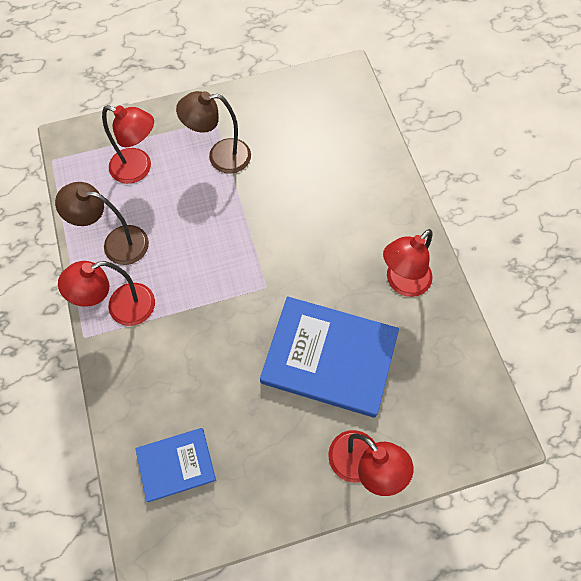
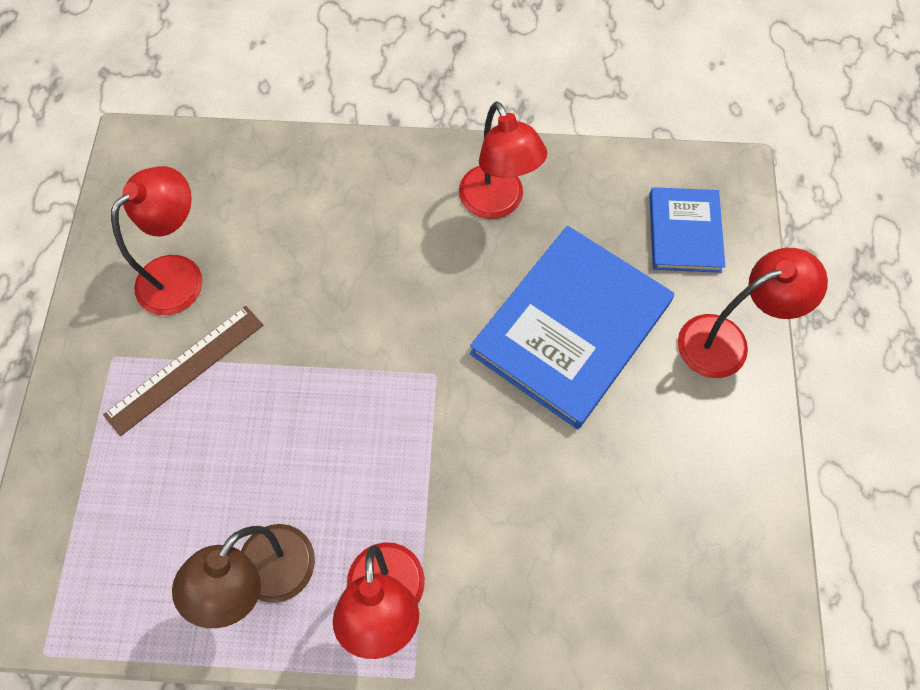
camera: 70 degrees left, 0 degrees up
red lamp [102,105,154,184] -> red lamp moved to [111,166,203,315]
blue book [135,428,216,502] -> blue book moved to [649,187,725,273]
brown lamp [176,91,251,174] -> brown ruler [103,306,263,436]

